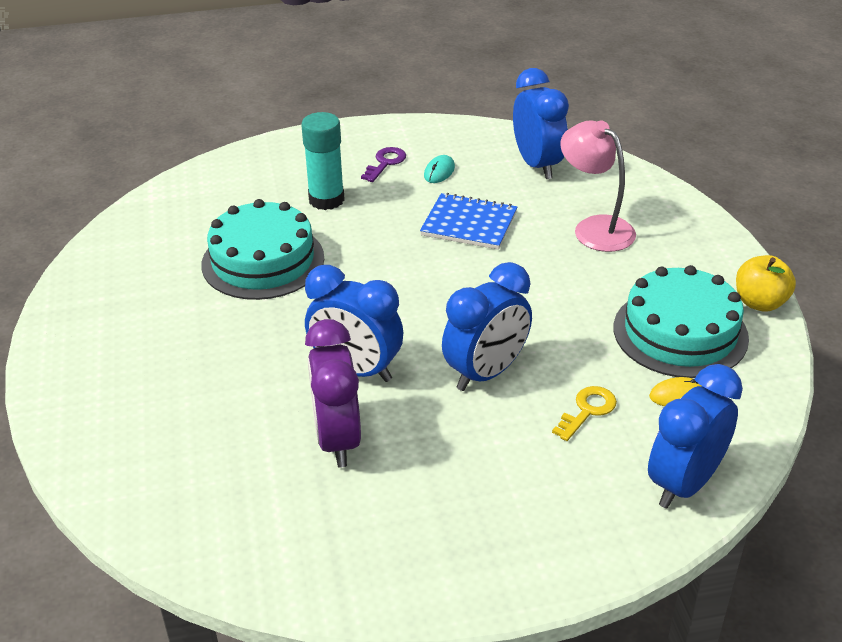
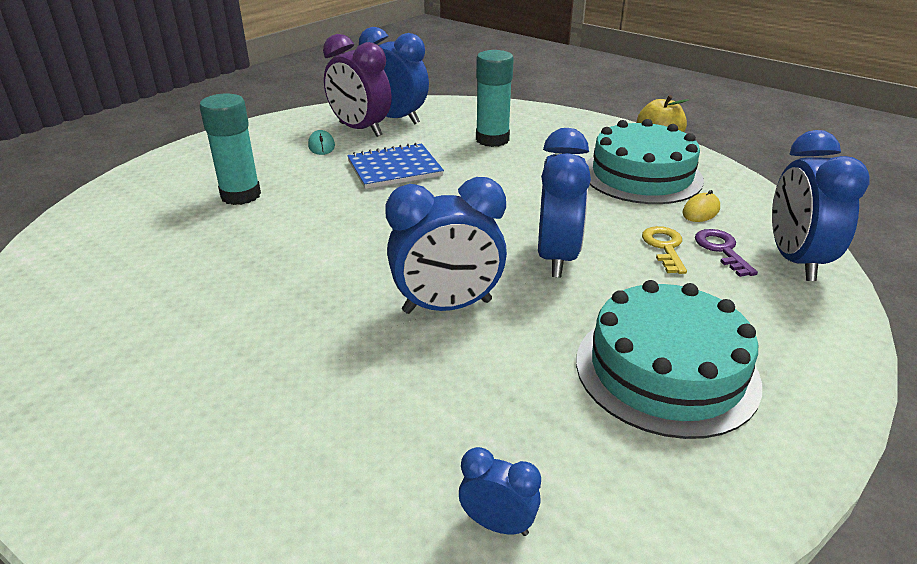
camera: 40 degrees left, 5 degrees down
turquoise cake [201,199,324,300] -> turquoise cake moved to [576,280,762,439]
purple clock [305,319,361,467] -> purple clock moved to [323,34,391,137]
purple key [361,147,406,182] -> purple key moved to [695,229,758,277]
pink lamp [560,120,636,252] -> turquoise glue stick [476,50,514,147]
none -> blue clock [459,447,541,536]

